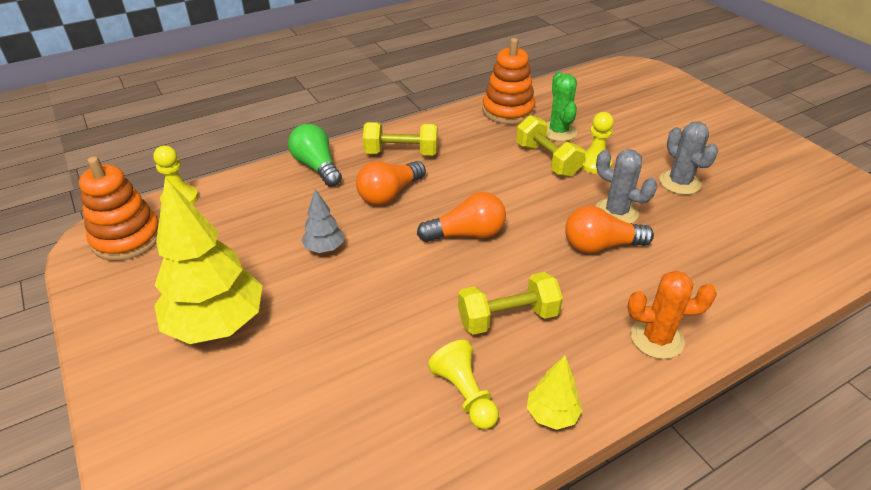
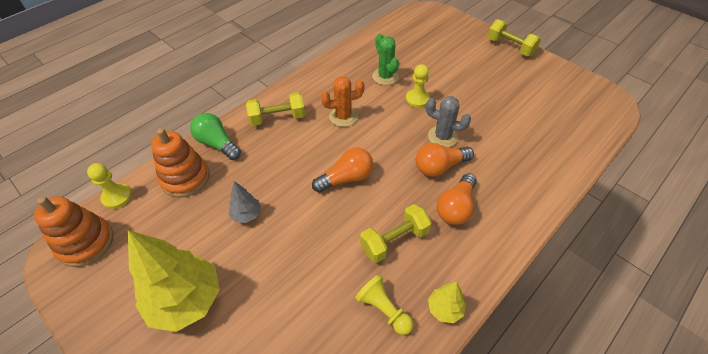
camera: 15 degrees left, 10 degrees up
orange light bulb [356,161,426,205] -> orange light bulb moved to [437,173,477,225]
orange stacking toy [482,38,535,124] -> orange stacking toy moved to [151,128,210,198]
yellow dumbbell [516,115,585,177] -> yellow dumbbell moved to [487,19,541,56]
orange cactus [627,271,717,359] -> orange cactus moved to [321,76,365,127]
grey cactus [659,122,718,195] -> none

